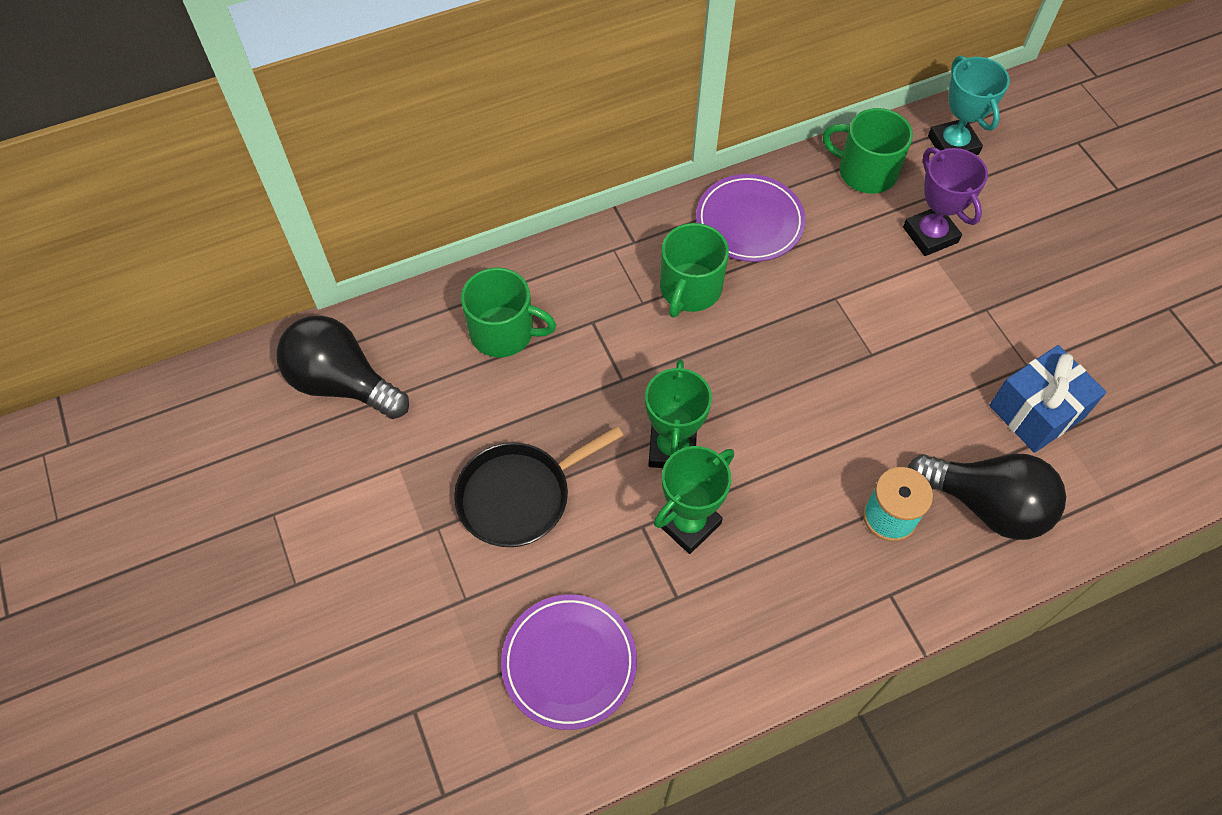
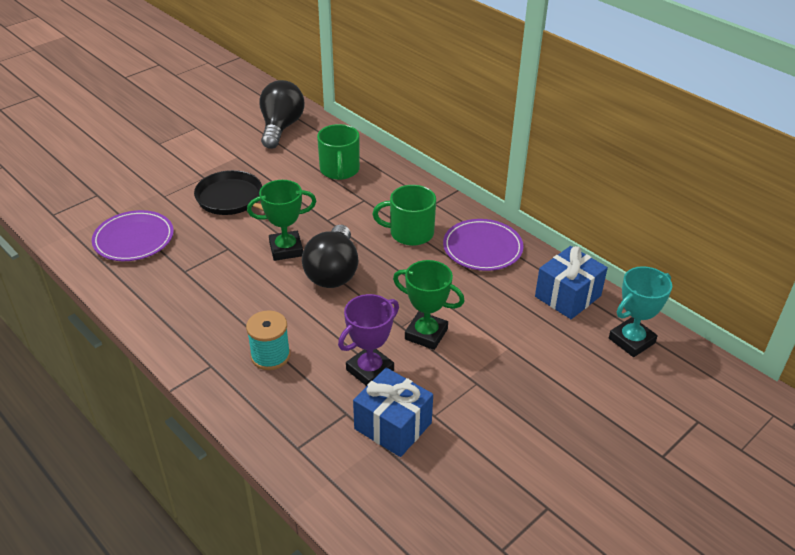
camera: 70 degrees right, 20 degrees down
green trophy [654,446,734,554] -> green trophy moved to [393,260,465,350]
green mug [823,108,913,194] -> blue gift [535,246,608,319]
purple trophy [903,147,988,256] -> purple trophy moved to [338,294,399,386]
black light bulb [908,453,1066,540] -> black light bulb moved to [302,225,358,288]

